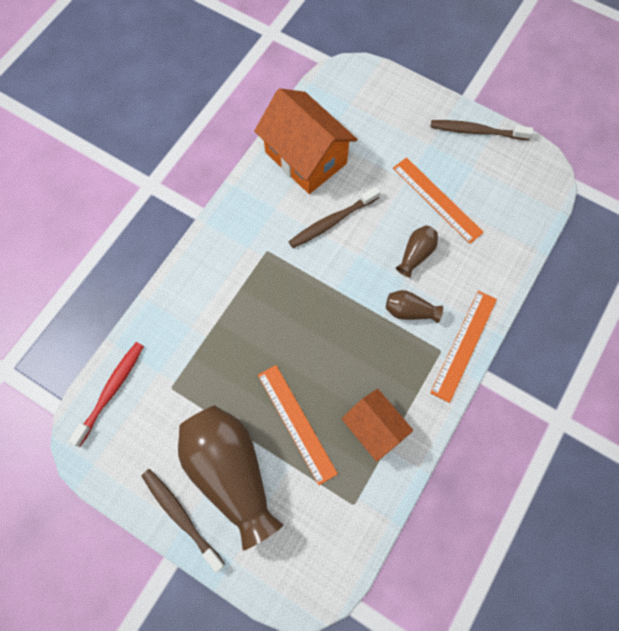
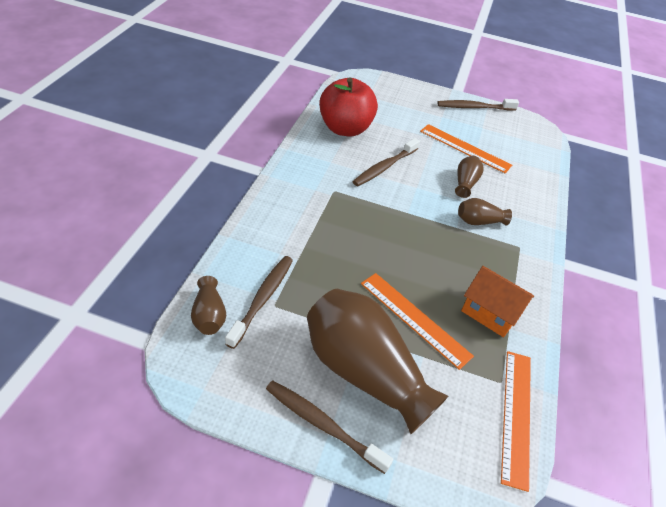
camera: 20 degrees left, 25 degrees down
red toothbrush [68,342,144,446] -> brown vase [191,276,226,335]
orange house [254,88,358,194] -> red apple [319,77,378,137]
orange ruler [430,291,497,403] -> orange ruler moved to [501,351,531,492]
none -> brown toothbrush [225,256,293,349]

